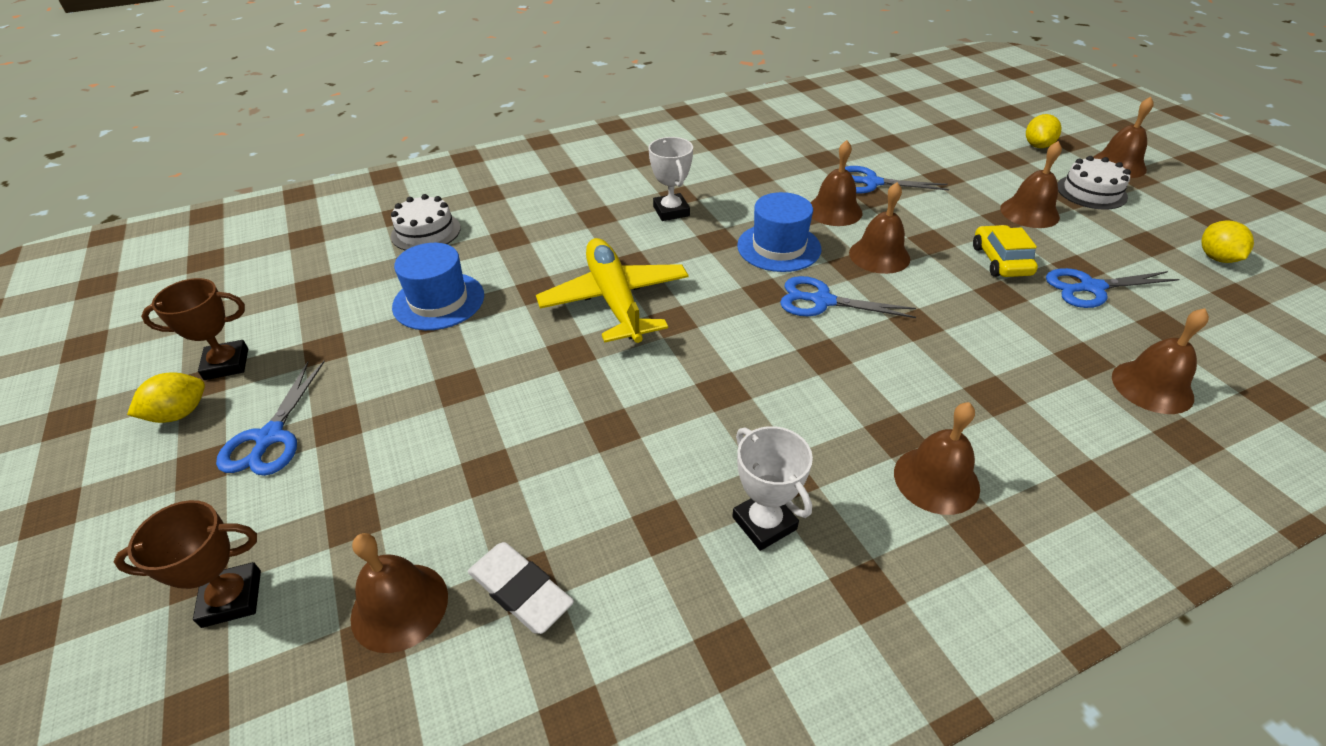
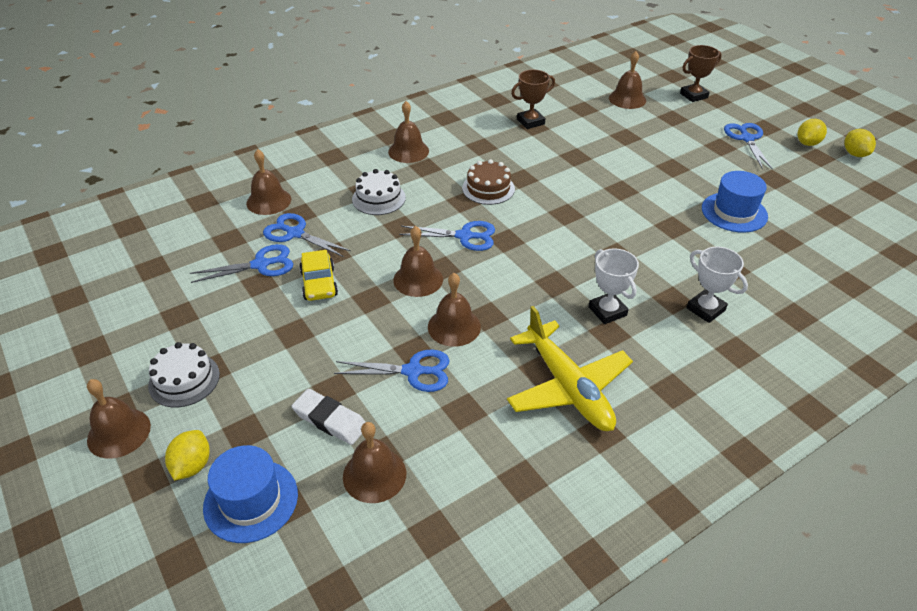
camera: 170 degrees right, 0 degrees up
brown trophy [141,278,248,380] -> brown trophy moved to [511,70,555,129]
white cake [391,194,461,251] -> white cake moved to [352,169,406,215]
white eraser [468,542,574,634] -> white eraser moved to [292,389,366,445]
yellow plane [536,238,689,343] -> yellow plane moved to [507,306,633,431]
white trophy [732,426,813,551] -> white trophy moved to [686,247,748,323]
blue hat [737,192,821,272] -> blue hat moved to [203,445,298,543]
brown bell [1000,141,1062,228] -> brown bell moved to [343,422,406,503]
yellow lemon [1201,220,1254,263] -> yellow lemon moved to [844,129,876,157]
none -> blue scissors [263,213,351,257]
none -> brown cake [462,159,515,205]

